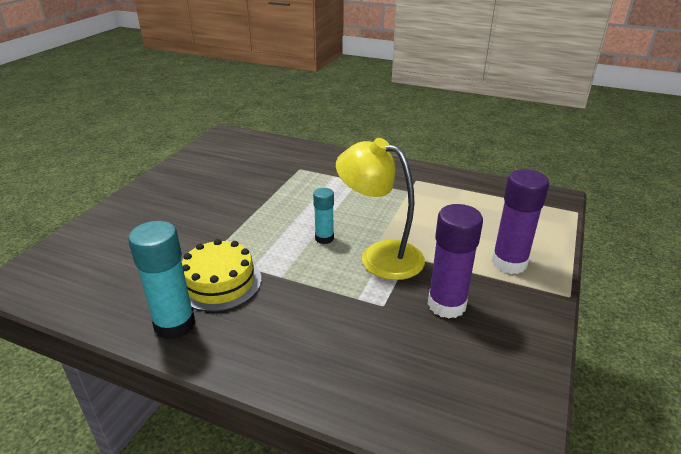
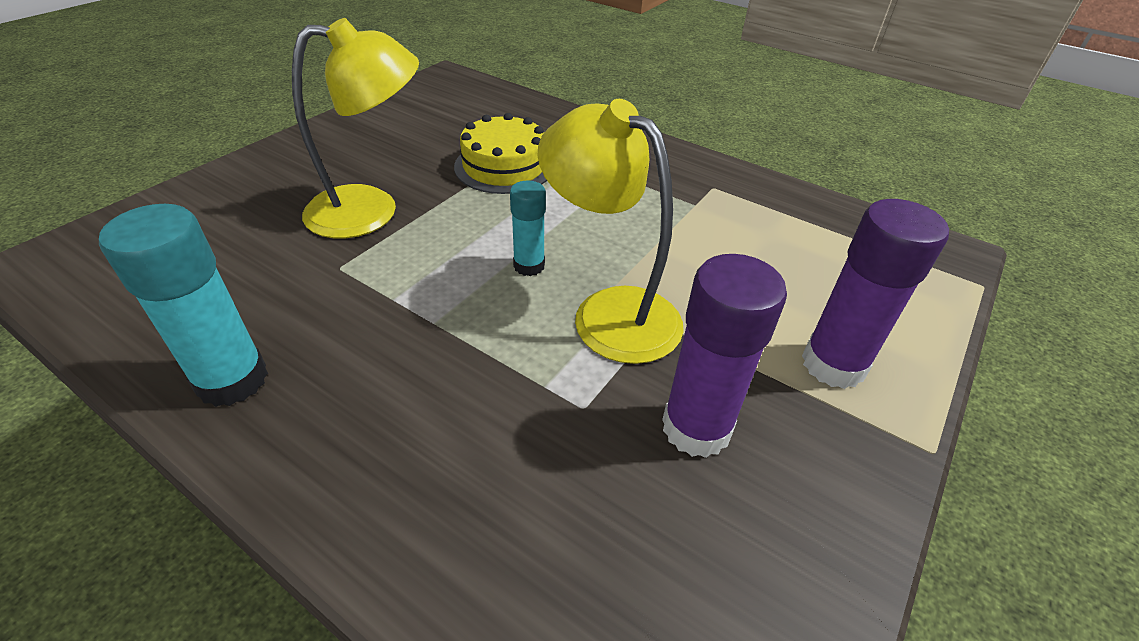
camera: 10 degrees right, 10 degrees up
yellow cake [182,239,261,312] -> yellow cake moved to [454,113,547,194]
none -> yellow lamp [292,18,419,238]

